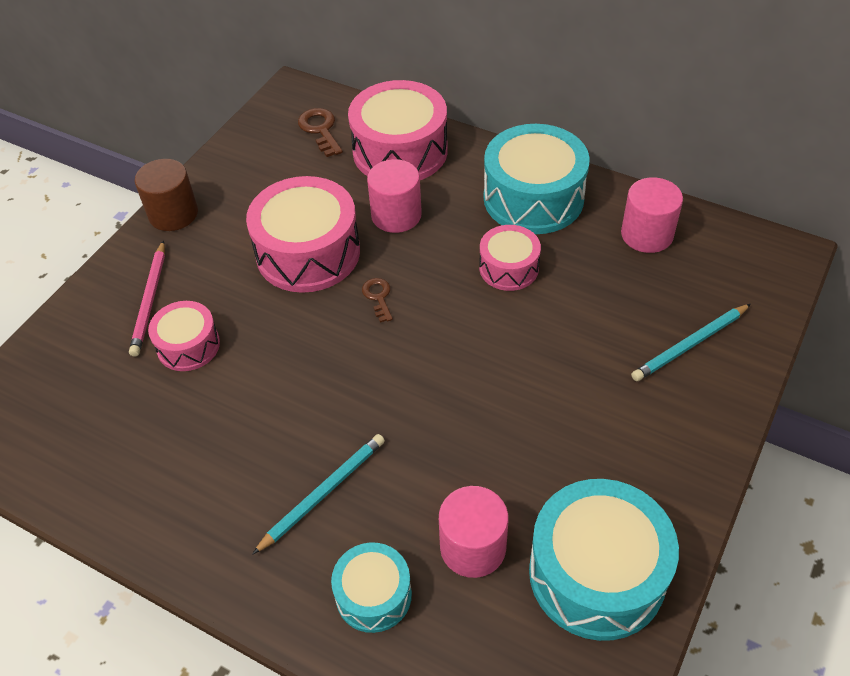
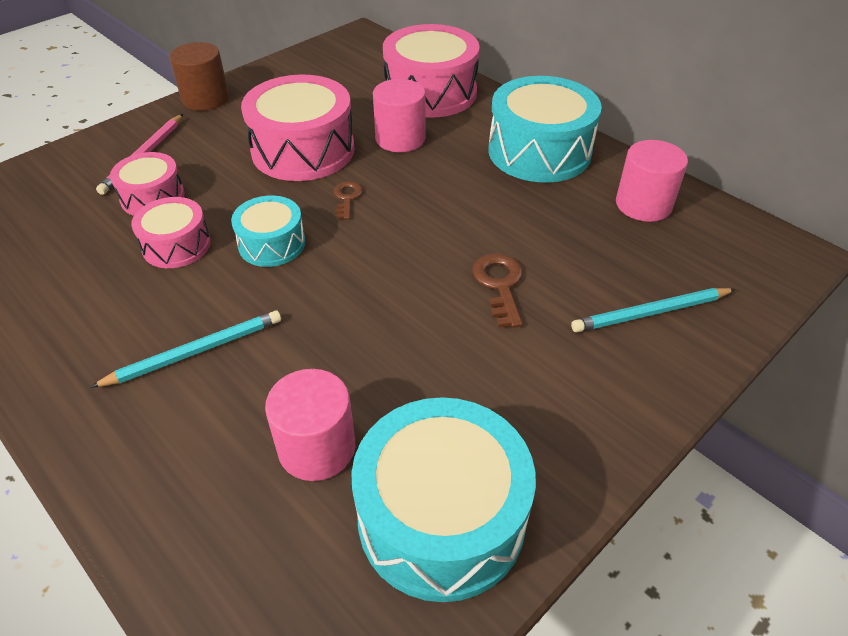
camera: 15 degrees right, 5 degrees down
brown key [298,108,343,157] -> brown key moved to [472,253,523,328]
turquoise drum [331,542,412,633] -> turquoise drum moved to [231,195,305,267]
pink drum [479,225,541,291] -> pink drum moved to [131,197,211,268]

